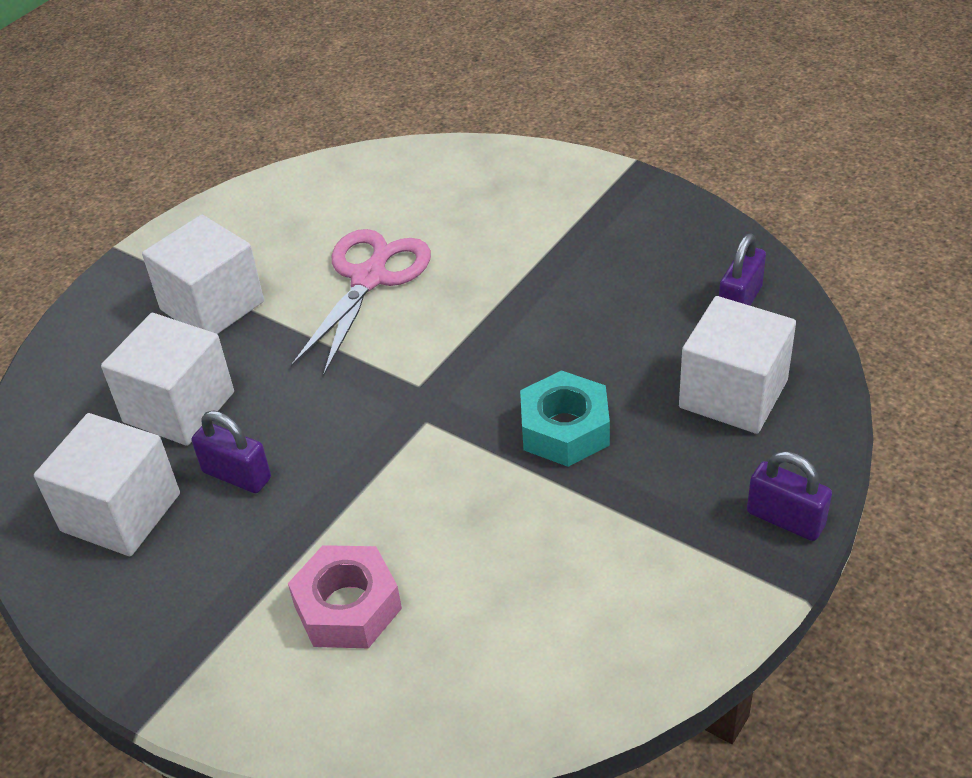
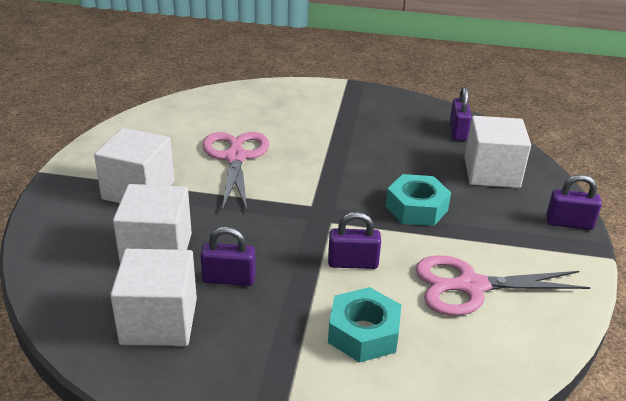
camera: 30 degrees left, 10 degrees down
pink nut [288,545,402,648] -> turquoise nut [328,287,401,363]
none -> purple padlock [328,212,381,269]
none -> pink scissors [415,255,591,316]

